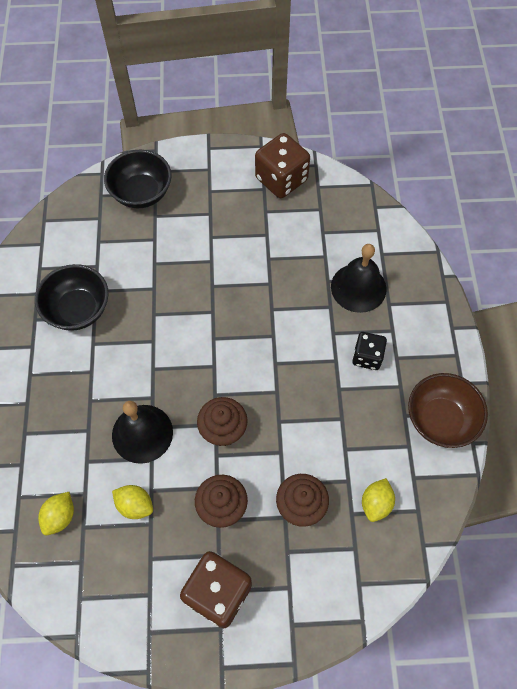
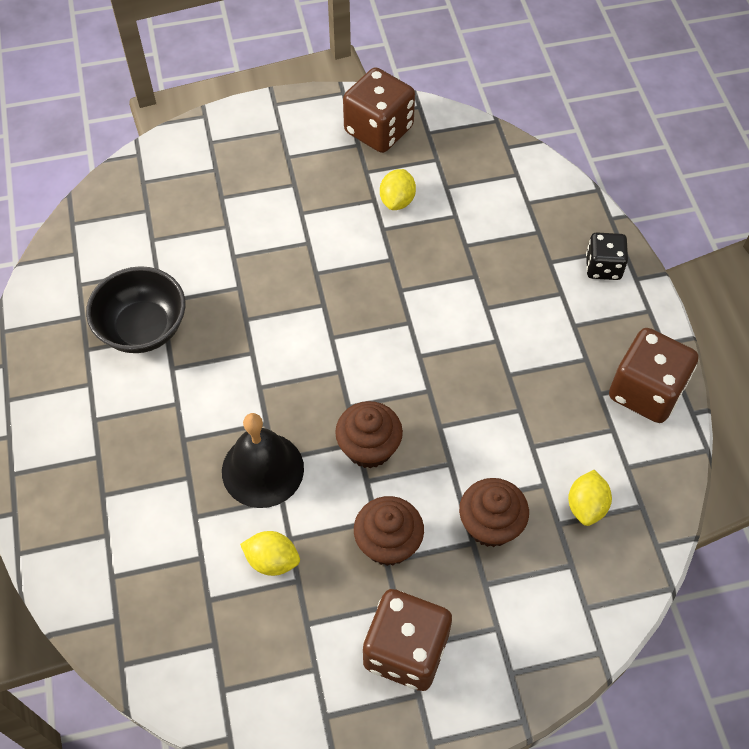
camera: 10 degrees left, 5 degrees down
yellow lemon [38,492,74,535] -> yellow lemon moved to [380,169,416,210]
black bowl [104,150,172,208] -> none
black bell [331,244,387,313] -> none
black dice [352,332,387,370] -> black dice moved to [586,232,628,280]
brown bowl [408,373,488,448] -> brown dice [609,328,699,423]

